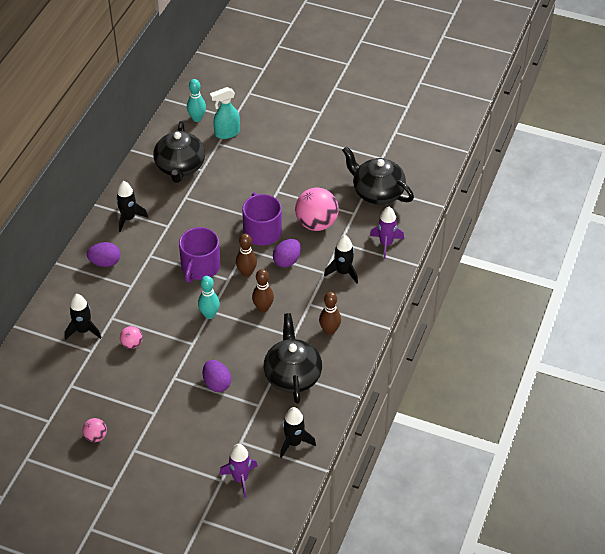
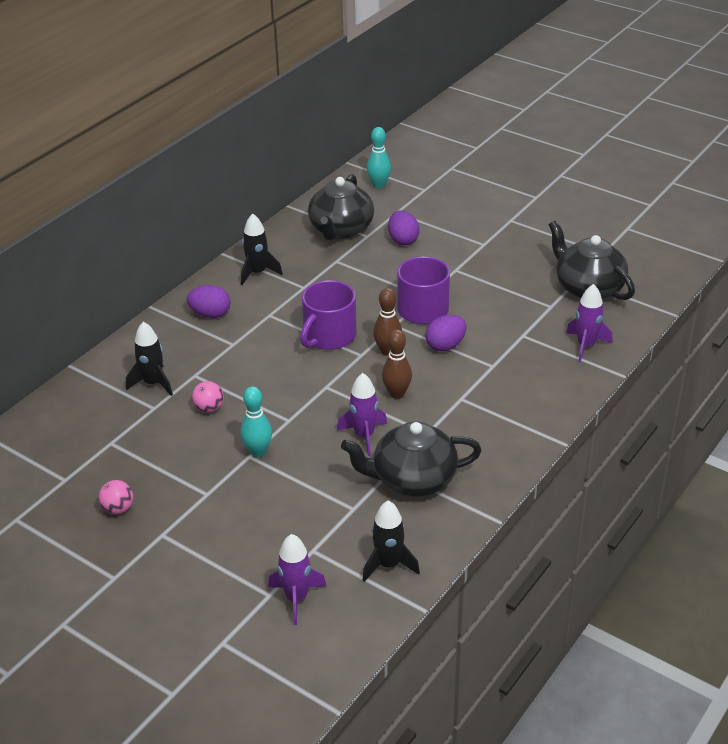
camera: 15 degrees right, 10 degrees down
turquoise bowling pin [198,276,220,319] -> turquoise bowling pin moved to [240,386,272,457]
purple egg [203,360,231,392] -> purple egg moved to [388,210,419,245]
turquoise spray bottle [210,87,240,139] -> none
black teapot [264,313,322,404] -> black teapot turned 105 degrees counterclockwise [341,422,482,497]
pink ball [295,187,339,231] -> none
brown bowling pin [319,292,341,335] -> none
black rocket [324,235,358,284] -> none
none -> purple rocket [337,373,387,456]

